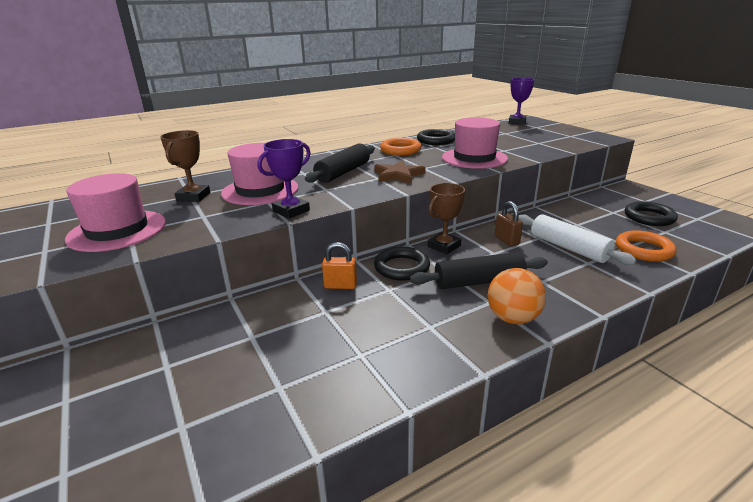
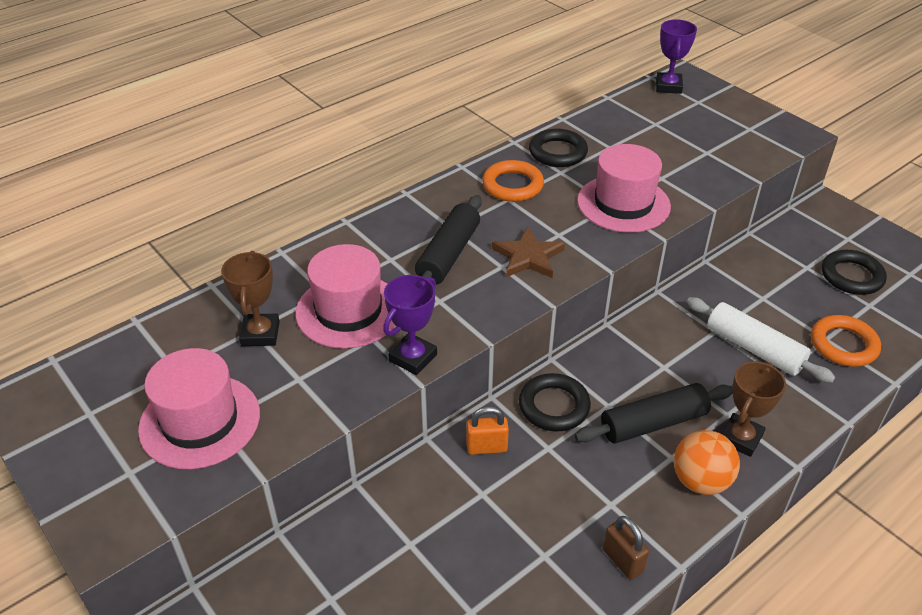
camera: 10 degrees left, 15 degrees up
brown trophy [428,183,465,254] -> brown trophy moved to [721,362,786,457]
brown padlock [495,201,523,246] -> brown padlock moved to [603,516,649,580]

